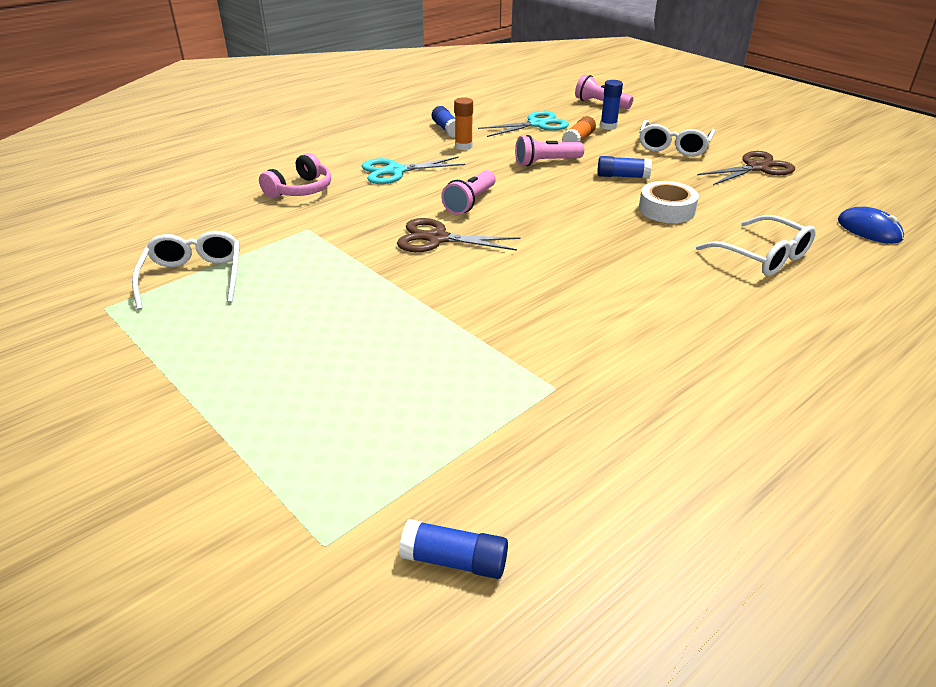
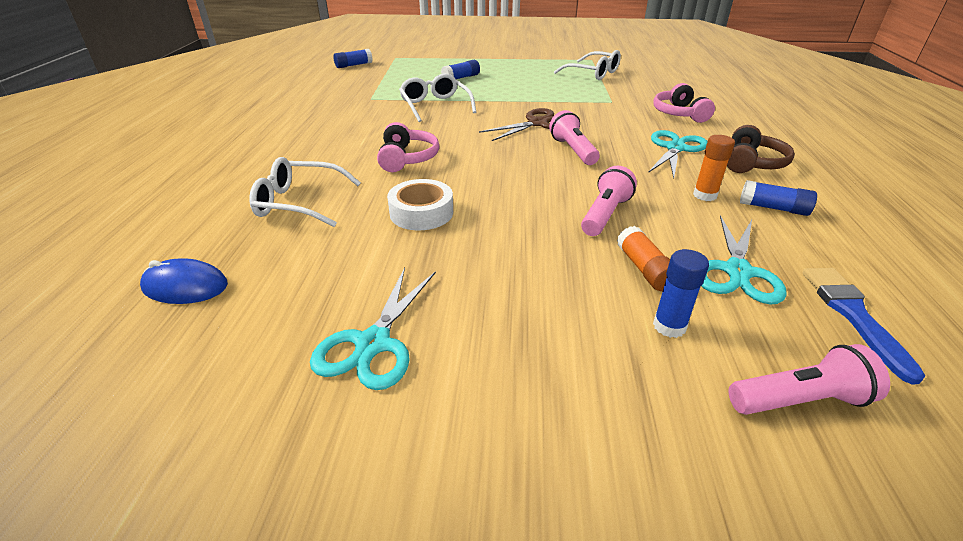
camera: 135 degrees right, 0 degrees up
blue glue stick [597,156,652,179] -> blue glue stick moved to [441,60,480,79]
white glasses [639,120,715,157] -> white glasses moved to [399,74,476,122]
brown scissors [697,151,795,185] -> turquoise scissors [310,267,436,390]
none -> pink headphones [377,122,439,172]
none -> brown headphones [727,125,795,173]
none -> blue brush [803,268,925,384]

